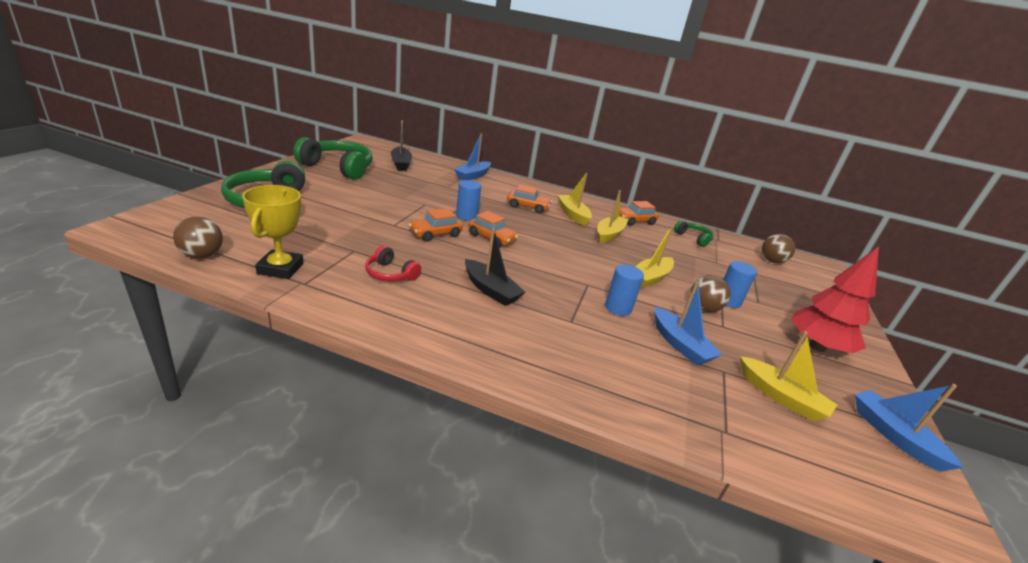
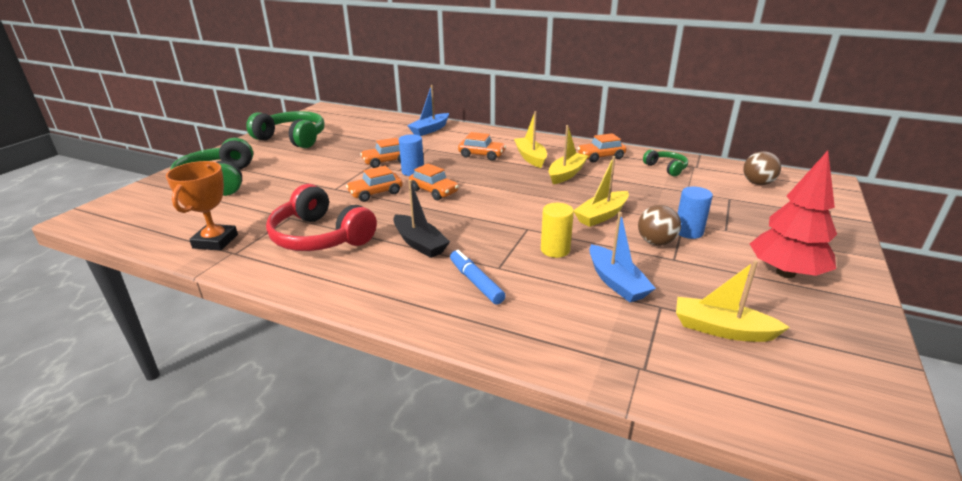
camera: 10 degrees right, 0 degrees up
brown ball [173,217,223,258] -> none
yellow trophy [242,185,303,279] -> orange trophy [166,161,238,251]
red headphones [365,246,421,282] -> red headphones [266,184,377,251], size x1.95
black boat [391,120,412,171] -> none
blue cylinder [605,264,644,316] -> yellow cylinder [541,203,574,258]
yellow boat [740,331,837,421] -> yellow boat turned 150 degrees clockwise [676,260,790,342]
blue boat [855,384,963,472] -> none
none -> orange car [360,138,401,168]
none -> blue marker [450,250,506,305]

